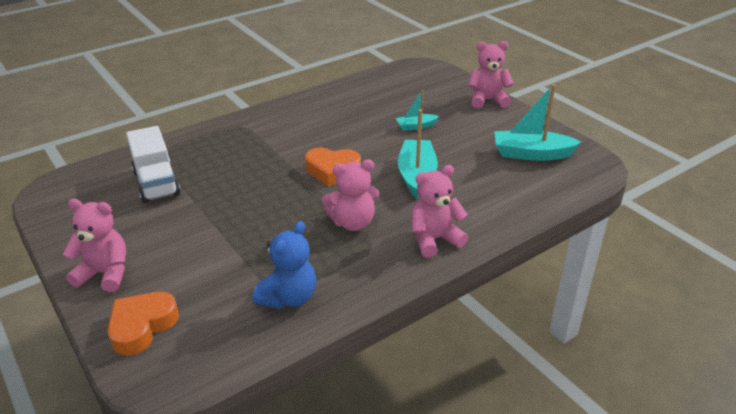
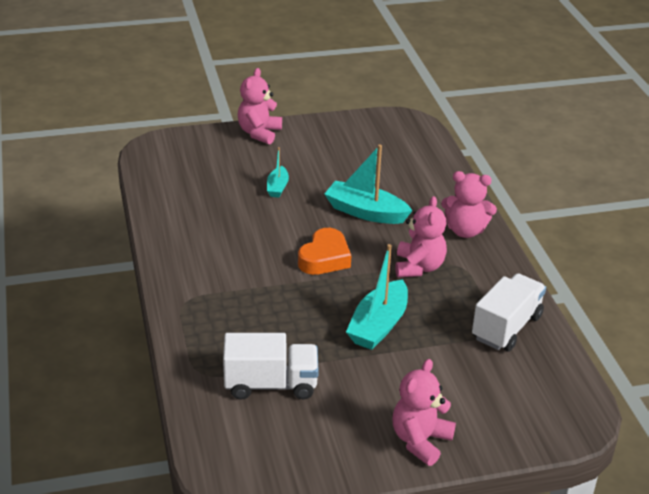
camera: 70 degrees left, 0 degrees up
orange heart [108,292,179,355] -> none
blue teddy bear [253,221,316,309] -> white truck [472,273,546,351]
pink teddy bear [411,165,468,258] -> pink teddy bear turned 75 degrees counterclockwise [441,171,497,238]
turquoise boat [495,84,581,161] -> turquoise boat moved to [346,244,408,350]

